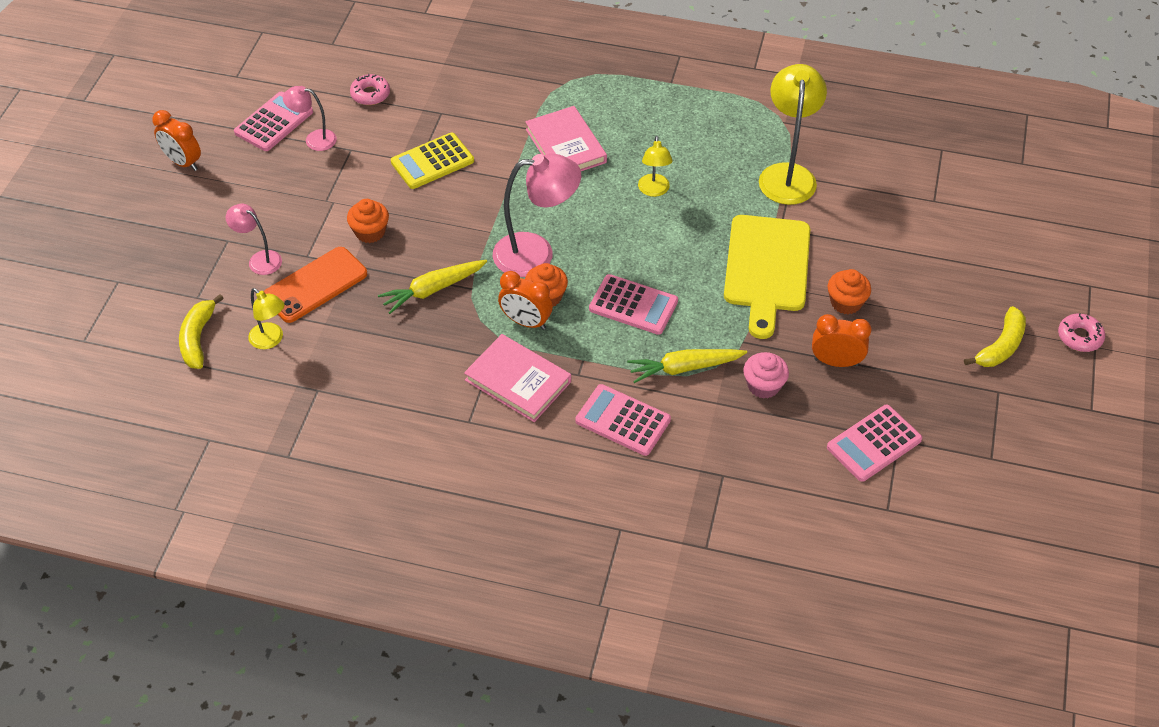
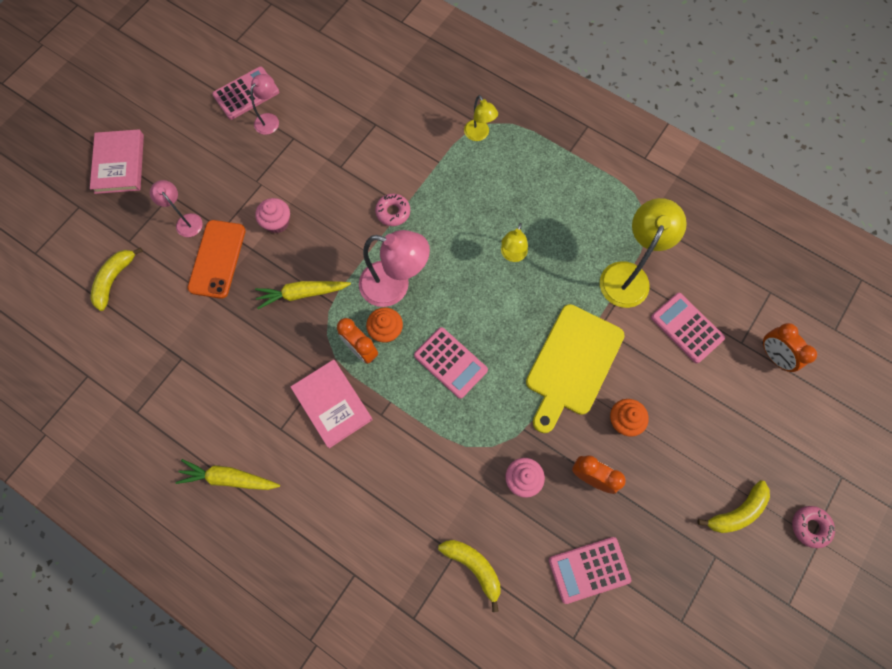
camera: 20 degrees right, 20 degrees up
orange clock [152,110,201,171] -> orange clock moved to [762,323,817,372]
yellow lamp [248,288,285,349] -> yellow lamp moved to [464,95,498,141]
orange phone [264,247,367,323] -> orange phone turned 60 degrees counterclockwise [187,220,246,299]
pink lamp [283,86,337,151] -> pink lamp turned 90 degrees clockwise [250,74,279,135]
orange cupcake [347,199,389,243] -> pink cupcake [255,198,290,233]
pink donut [350,74,390,105] -> pink donut moved to [375,194,410,226]
yellow calculator [391,133,474,189] -> none
pink book [525,106,607,171] -> pink book moved to [90,129,144,194]
pink calculator [575,384,671,456] -> pink calculator moved to [651,293,725,363]
yellow carrot [627,349,747,383] -> yellow carrot moved to [176,459,280,490]
none -> yellow banana [438,540,500,612]

